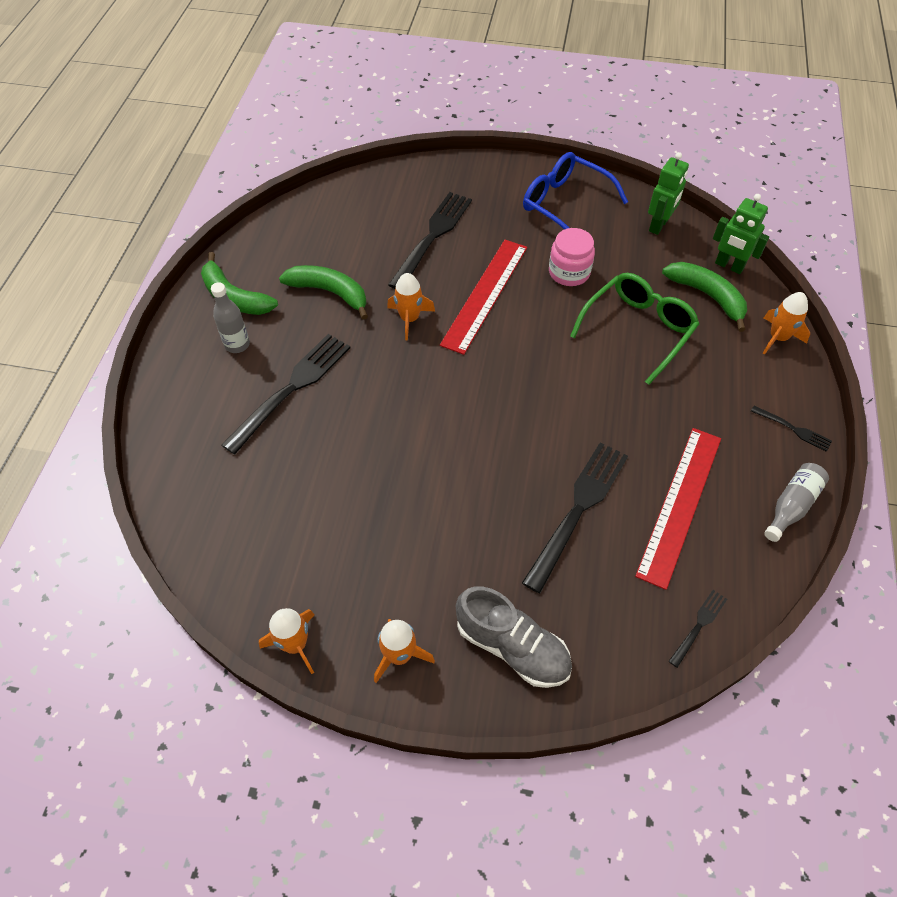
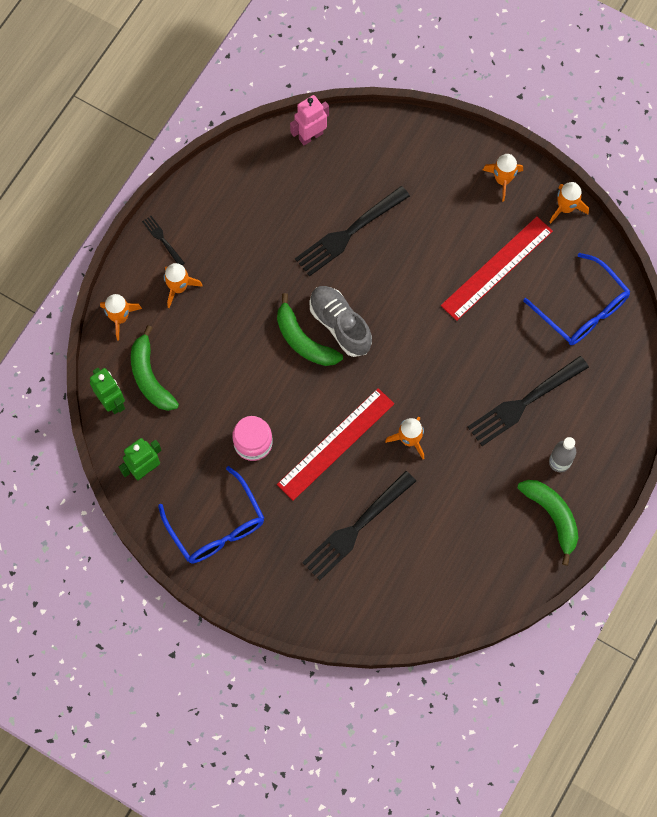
camera: 160 degrees left, 15 degrees up
green banana [279,265,368,320] -> green banana moved to [277,293,343,366]
grey shoe [456,586,572,688] -> grey shoe moved to [309,286,372,357]
green glasses [570,273,699,385] -> none
red ruler [635,428,721,590] -> red ruler moved to [441,216,553,321]
black fork [669,590,727,668] -> pink robot [290,95,329,145]
grey bottle [764,463,829,542] -> none
none -> orange rocket [164,263,203,308]
none -> blue glasses [523,253,630,345]

